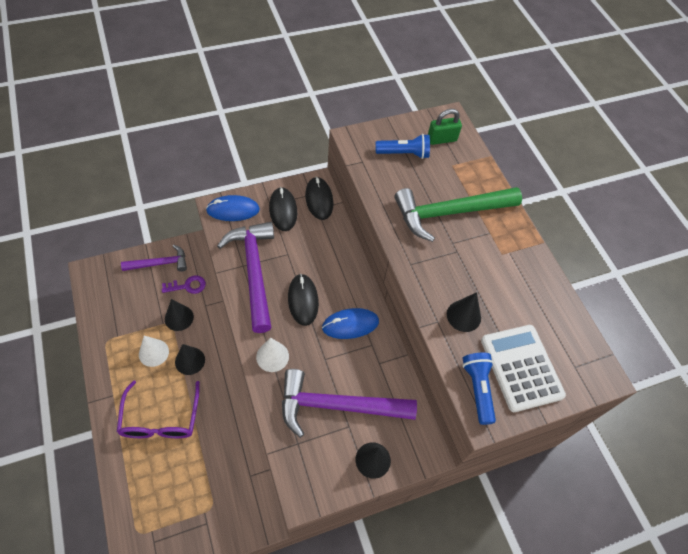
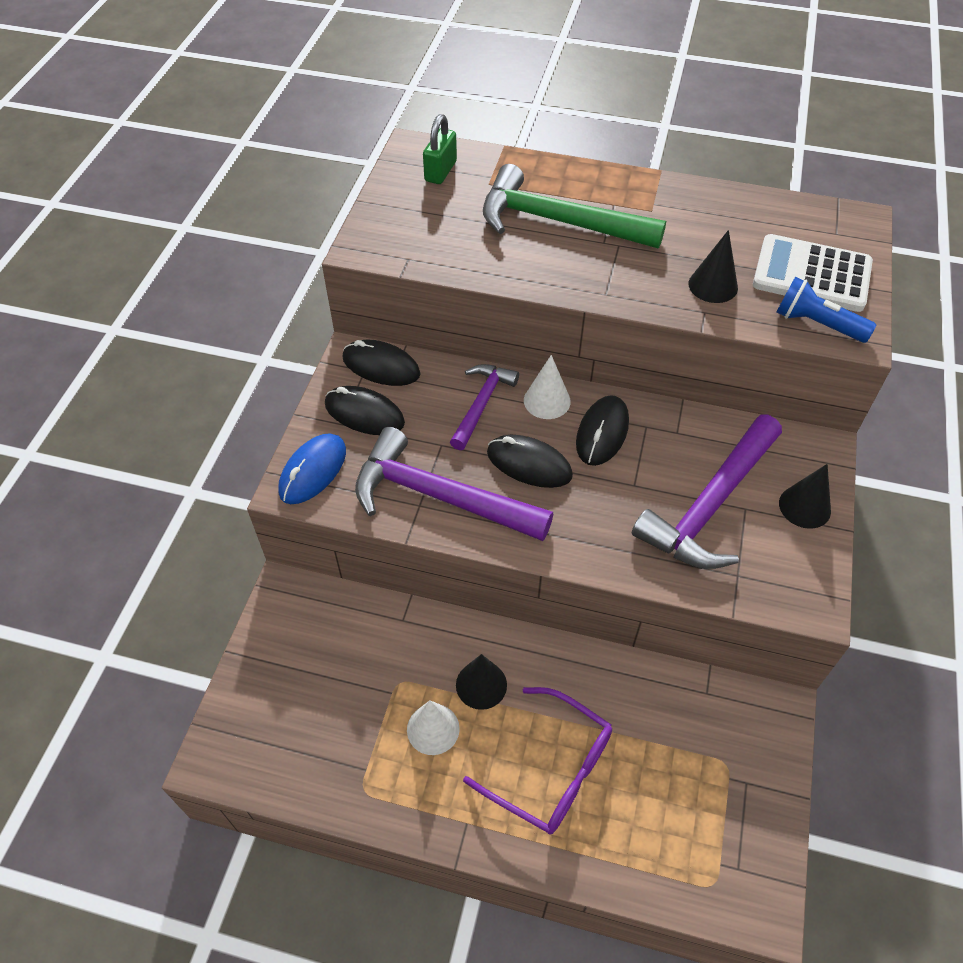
camera: 50 degrees left, 5 degrees down
purple hammer [121,245,187,272] -> purple hammer moved to [450,364,519,450]
purple key [162,275,206,294] -> none
black cone [165,299,194,331] -> none
white cone [256,338,289,372] -> white cone moved to [524,355,571,419]
blue mouse [322,308,379,339] -> black mouse [576,395,629,466]
blue flashlight [376,134,430,159] -> none
green hammer [395,187,522,242] -> green hammer turned 90 degrees clockwise [483,164,666,248]

